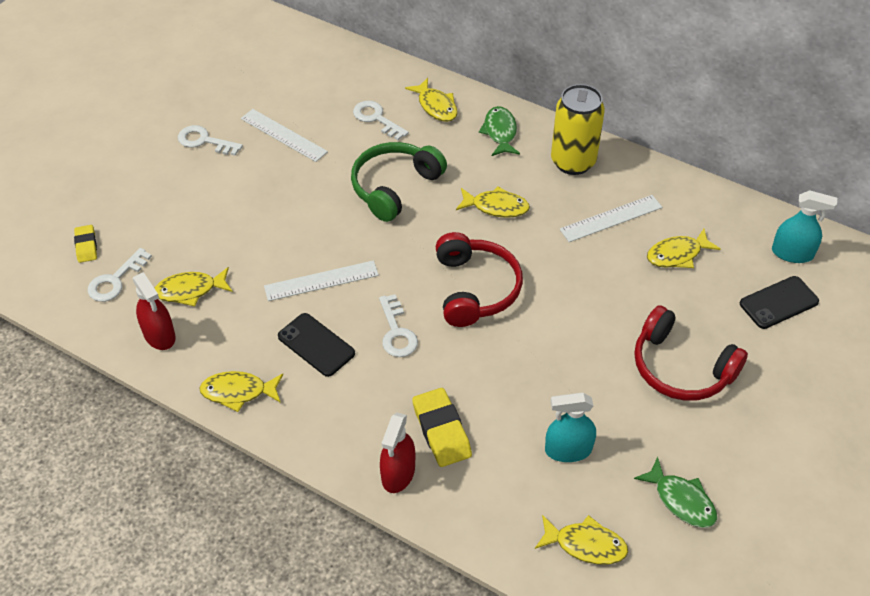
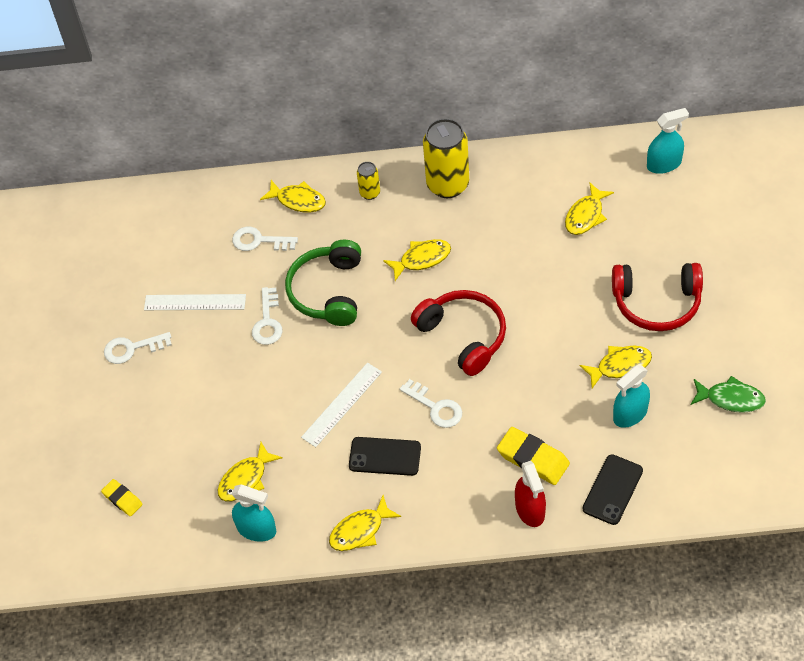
camera: 30 degrees left, 5 degrees up
white key [88,248,152,302] -> white key moved to [252,287,283,345]
red spray bottle [133,273,176,350] -> turquoise spray bottle [232,484,276,542]
green fish [479,106,520,156] -> yellow can [357,162,380,200]
yellow fish [535,515,628,565] -> yellow fish moved to [579,346,652,388]
white ruler [560,195,662,242] -> none
black phone [740,276,819,329] -> black phone moved to [582,454,643,525]

